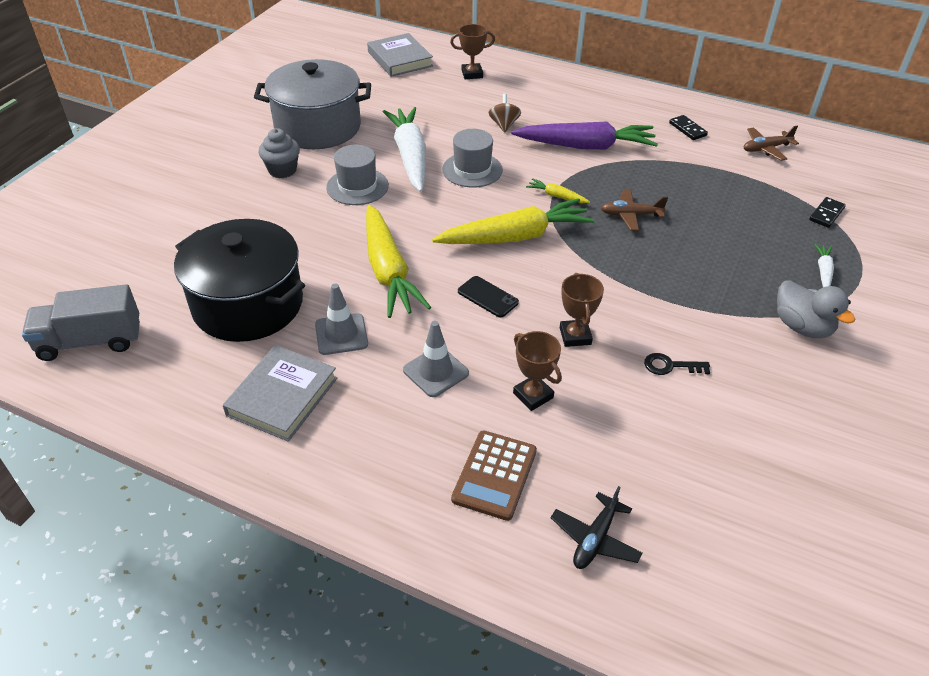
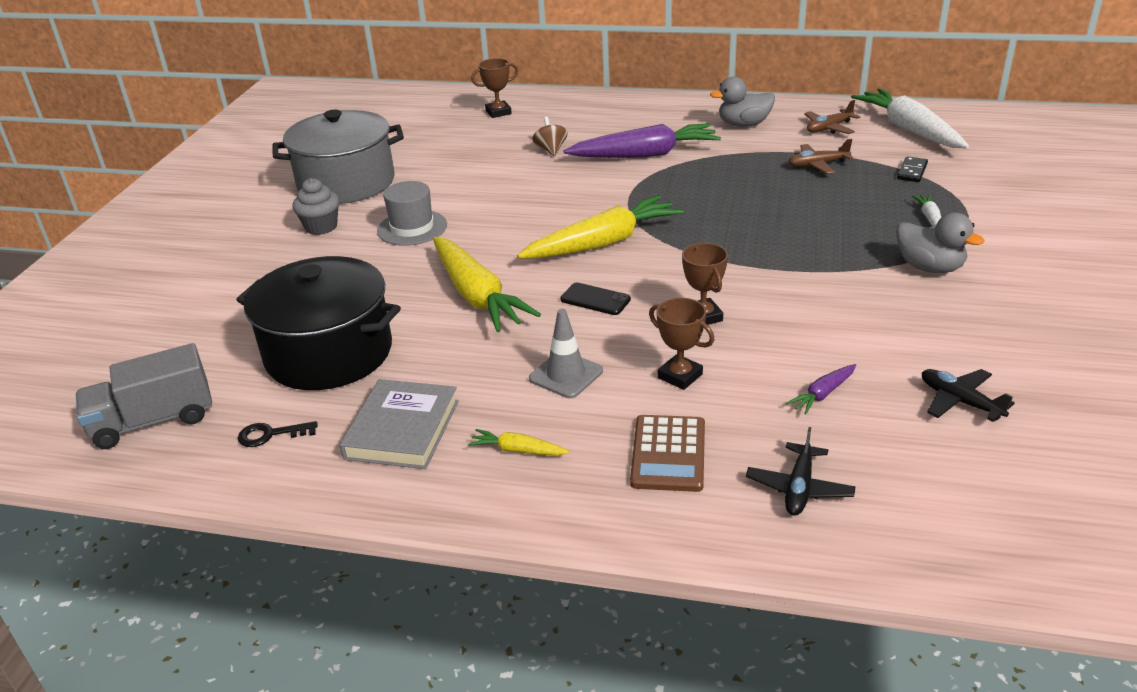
camera: 10 degrees left, 10 degrees down
grey traffic cone [315,284,368,355] -> none
grey book [367,33,433,77] -> none
white carrot [382,107,426,192] -> white carrot moved to [851,88,969,149]
grey hat [442,129,503,188] -> none
yellow carrot [526,178,590,203] -> yellow carrot moved to [468,429,570,456]
brown plane [601,190,668,231] -> brown plane moved to [788,139,854,174]
black key [644,353,710,375] -> black key moved to [238,421,317,447]
black domino [669,115,708,140] -> grey duck [710,76,775,127]
none -> purple carrot [786,364,856,414]
none -> black plane [922,369,1015,422]

